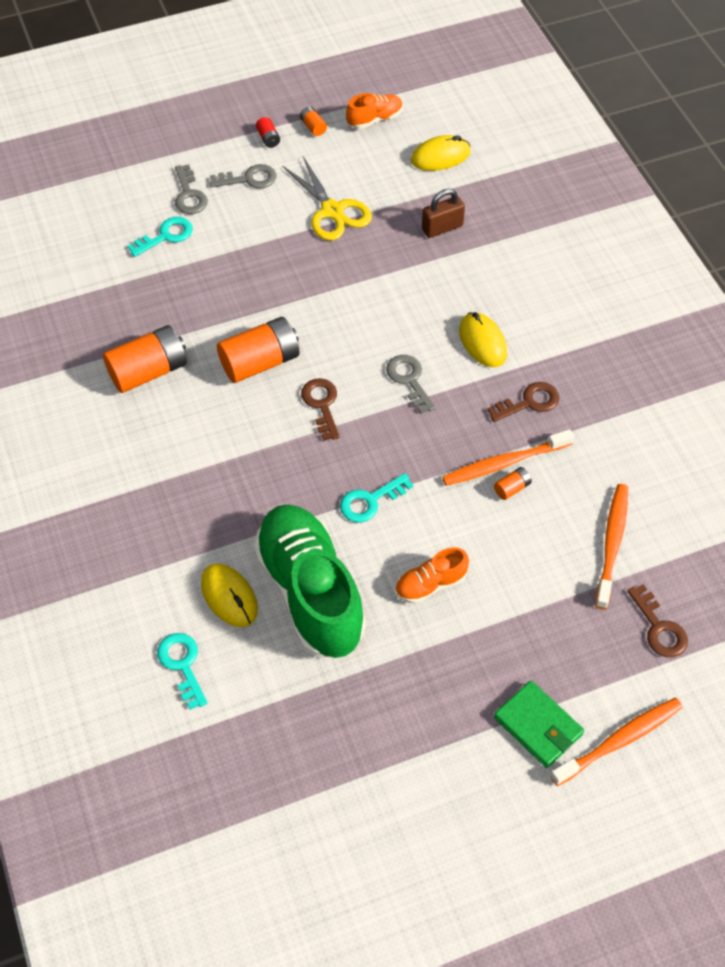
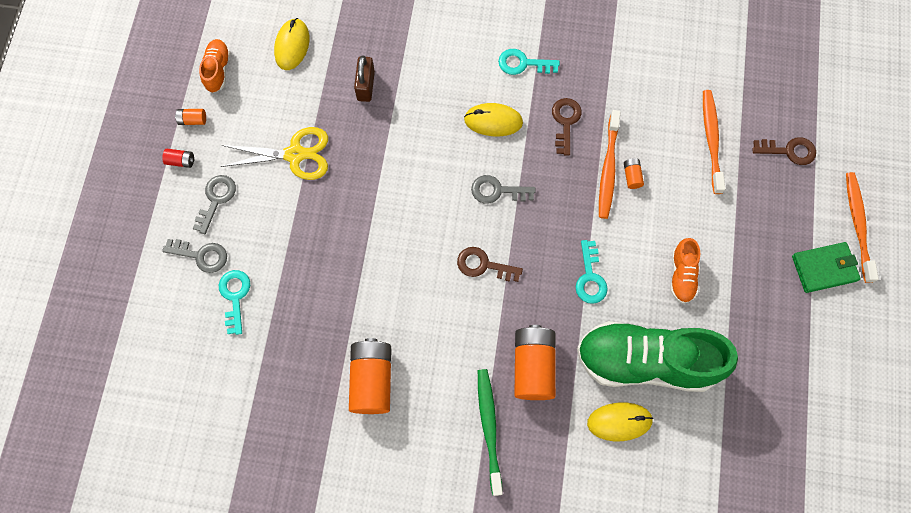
camera: 60 degrees left, 15 degrees up
turquoise key [157,633,207,710] -> turquoise key moved to [498,49,560,75]
orange battery [217,317,300,383] -> orange battery moved to [514,325,556,400]
orange toothbrush [595,484,628,609] -> orange toothbrush turned 45 degrees clockwise [703,90,725,194]
none -> green toothbrush [478,369,503,496]

